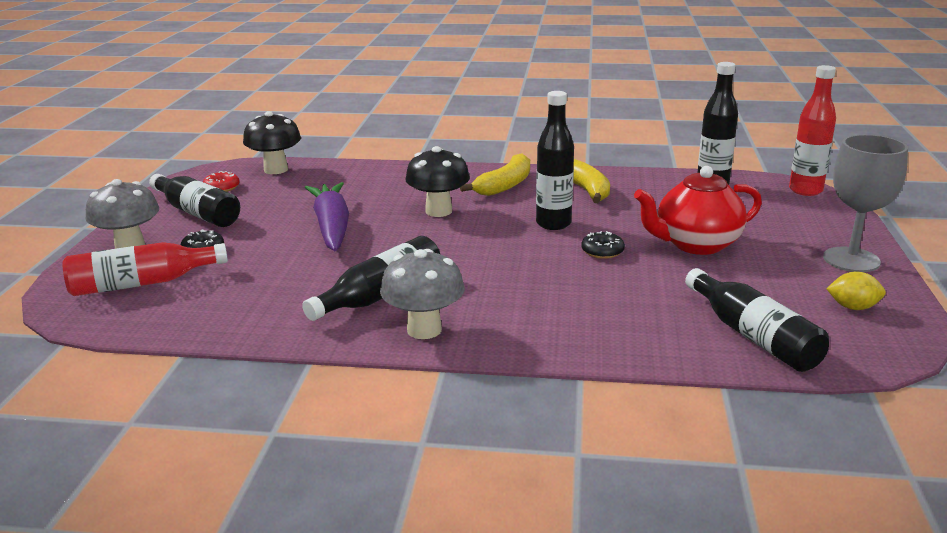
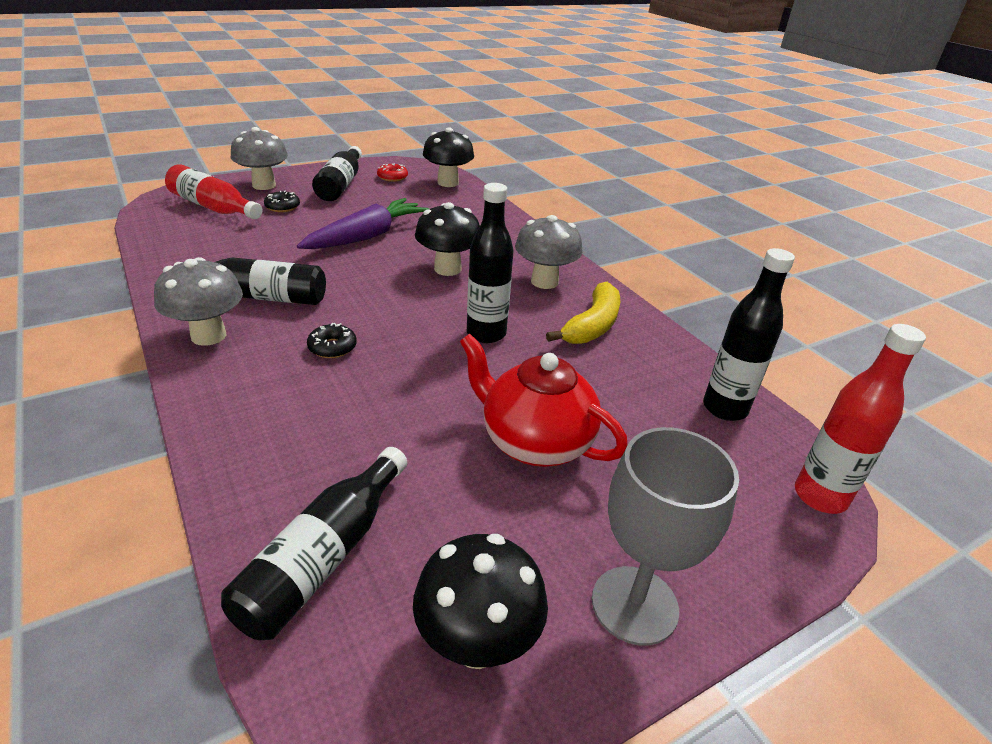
camera: 50 degrees right, 10 degrees up
yellow banana [460,153,530,196] -> grey mushroom [515,215,583,289]
black donut [581,231,625,259] -> black donut moved to [307,323,357,358]
yellow lemon [826,272,886,310] -> black mushroom [413,534,548,669]

